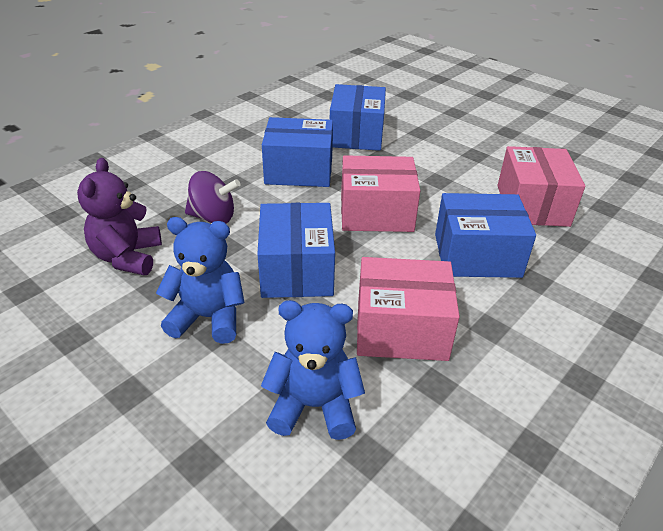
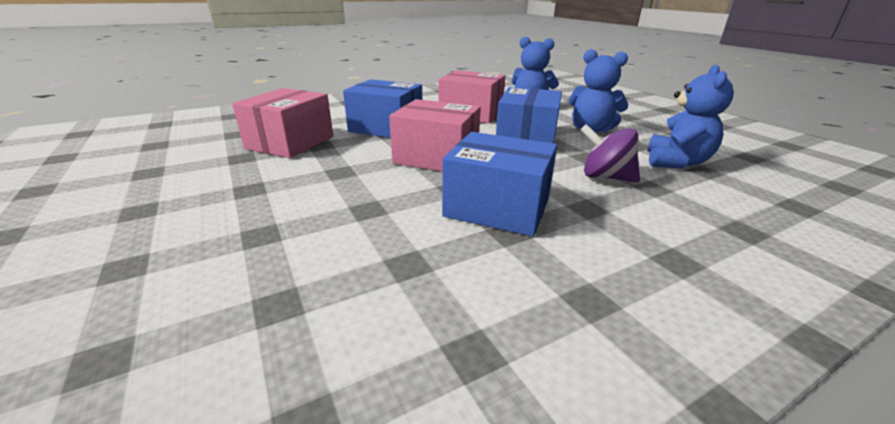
camera: 160 degrees left, 10 degrees down
purple teddy bear [77,158,162,275] -> blue teddy bear [648,65,734,169]
blue box [330,84,386,151] -> none

